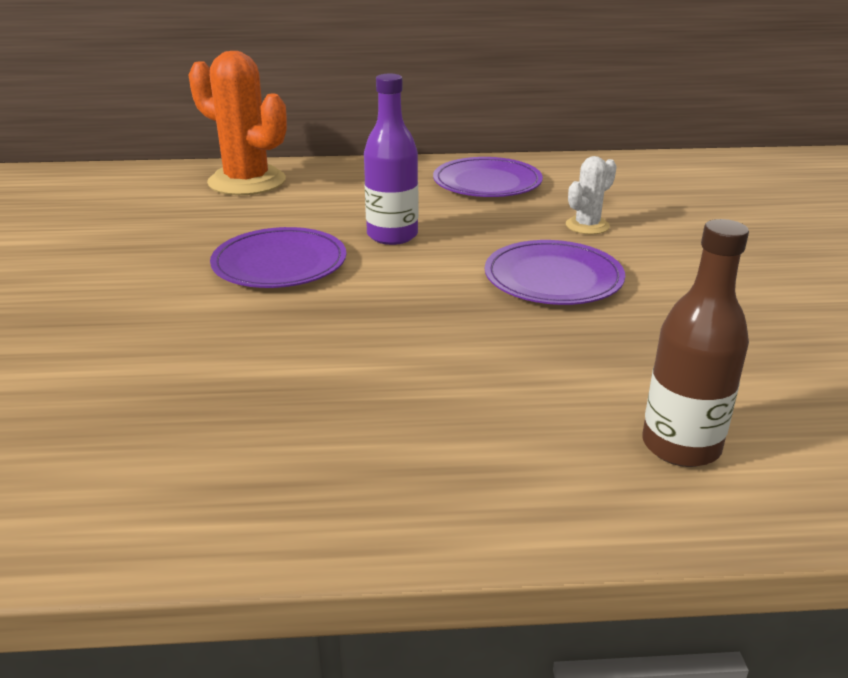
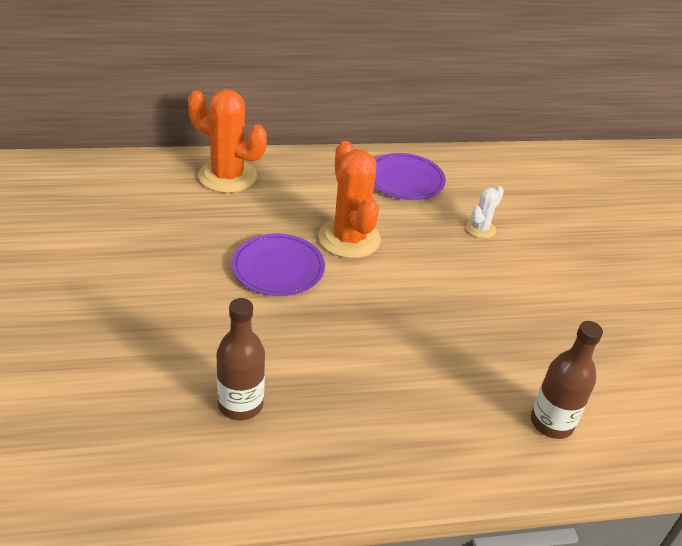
camera: 10 degrees left, 10 degrees up
purple bottle [364,74,418,245] -> orange cactus [318,141,381,259]
purple plate [485,240,625,305] -> none
none -> brown bottle [217,298,265,420]

